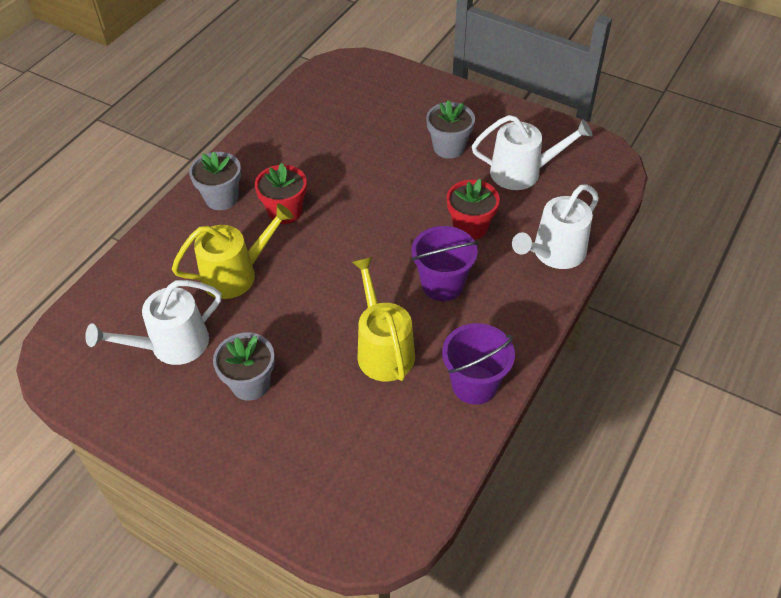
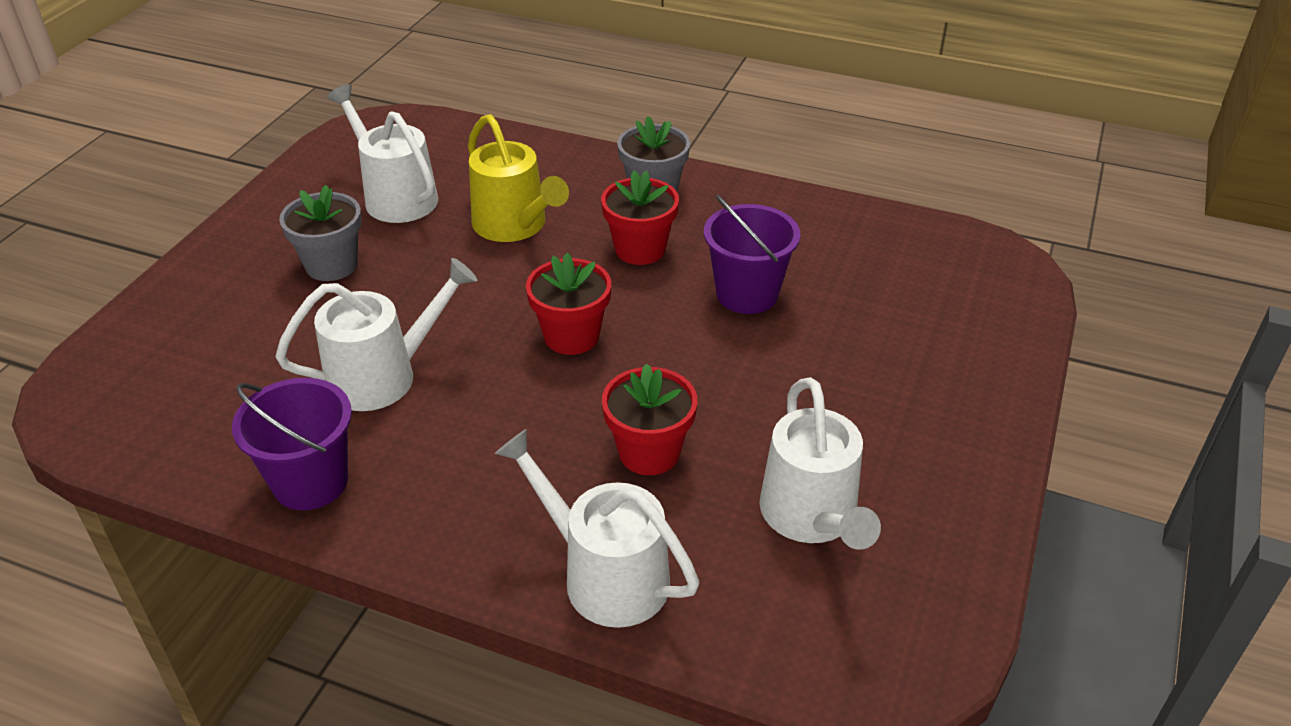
camera: 80 degrees right, 10 degrees down
yellow watering can [352,257,415,382] -> white watering can [275,258,477,411]
purple bucket [412,226,478,301] -> purple bucket moved to [704,195,801,314]
grey flower pot [426,100,475,159] -> none
none -> red flower pot [526,253,611,355]

